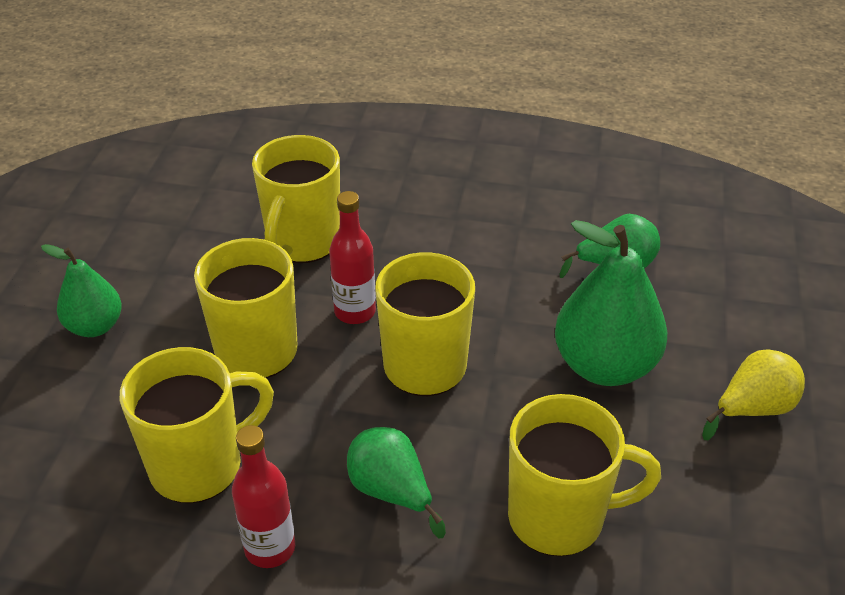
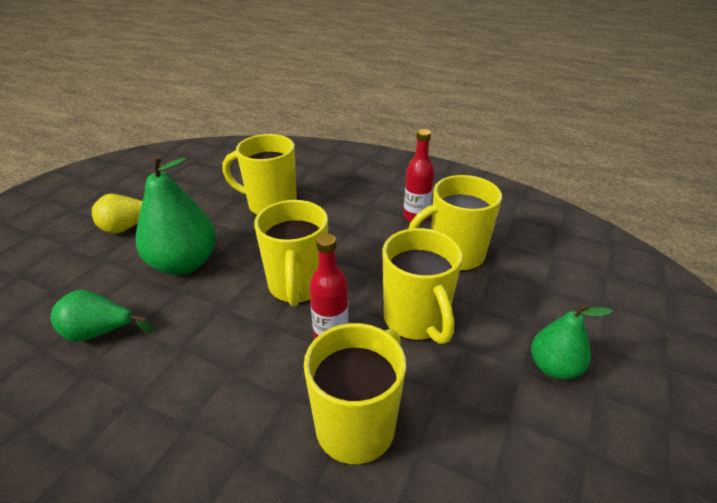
camera: 165 degrees left, 5 degrees down
green pear [347,427,446,538] -> none

